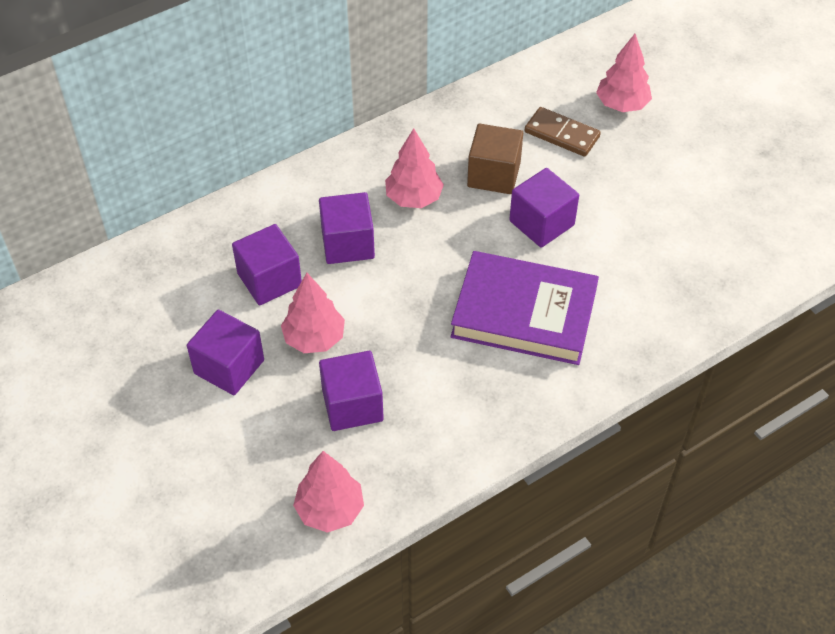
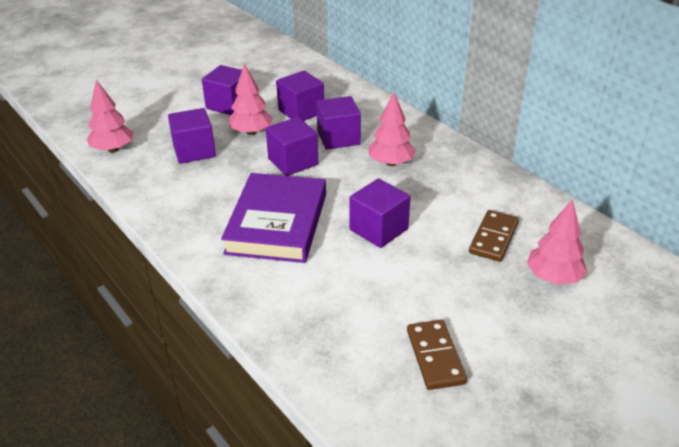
camera: 85 degrees right, 15 degrees down
brown cube [467,124,523,194] -> none
none -> purple cube [266,117,318,176]
none -> brown domino [407,320,467,390]

